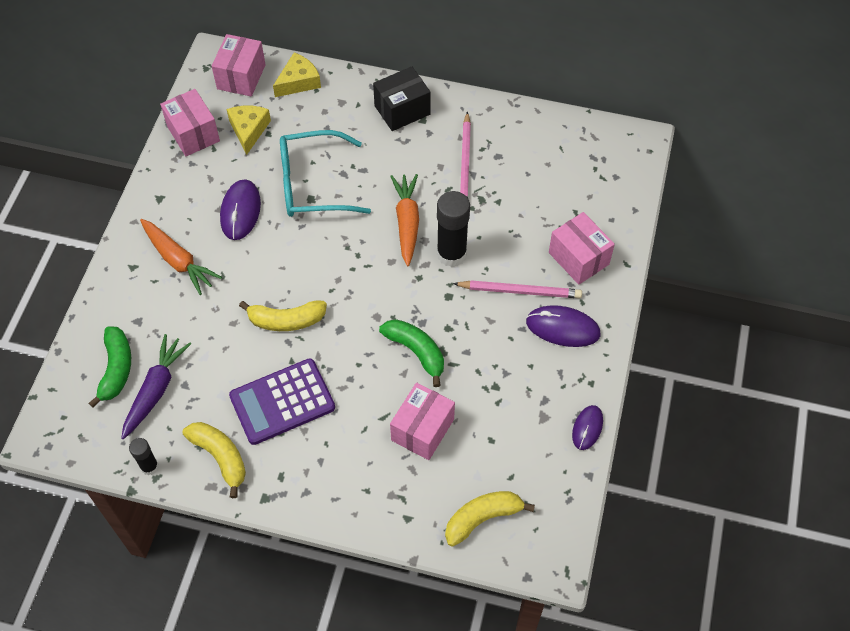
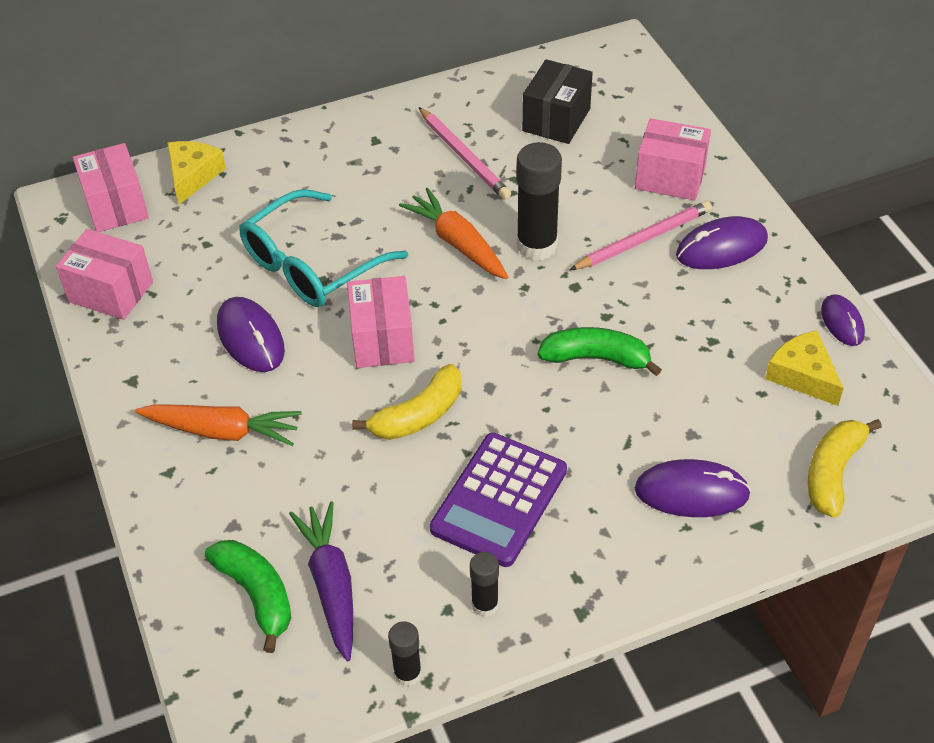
camera: 35 degrees left, 10 degrees down
yellow banana [183,422,246,498] -> black glue stick [470,552,499,617]
yellow cheese [227,106,271,155] -> yellow cheese moved to [765,330,843,406]
black box [373,66,431,131] -> black box moved to [522,59,593,144]
pink box [390,383,455,460] -> pink box moved to [347,276,415,368]
none -> purple mouse [635,459,751,517]

